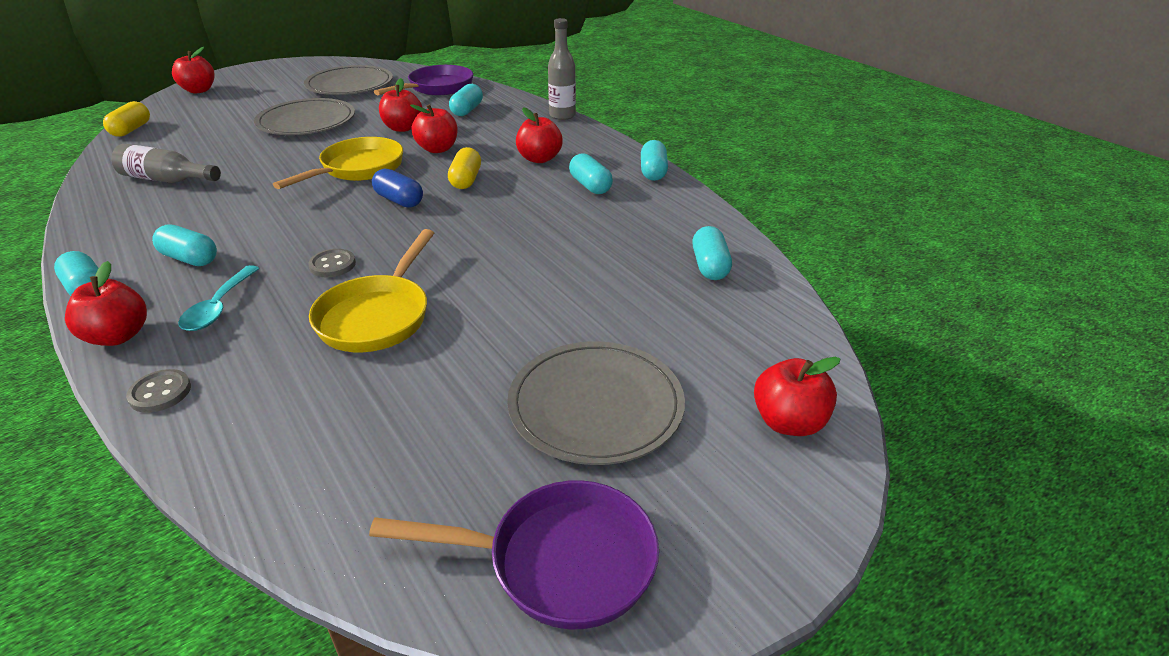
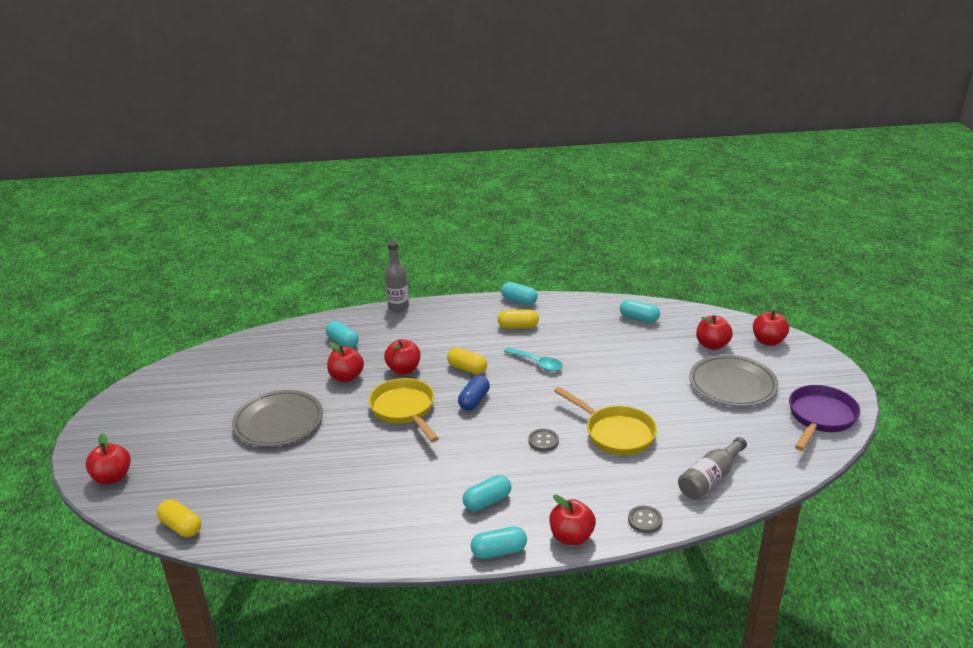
camera: 60 degrees left, 5 degrees down
grey bottle [111,144,221,183] -> grey bottle moved to [678,437,747,500]
turquoise spoon [178,265,259,331] -> turquoise spoon moved to [504,347,563,371]
grey plate [304,65,393,95] -> none
blue capsule [372,169,423,208] -> blue capsule turned 45 degrees counterclockwise [458,375,490,411]
purple pan [374,65,473,95] -> none
red apple [516,108,563,163] -> red apple moved to [696,315,733,350]
turquoise capsule [569,153,613,194] -> yellow capsule [497,309,539,328]

